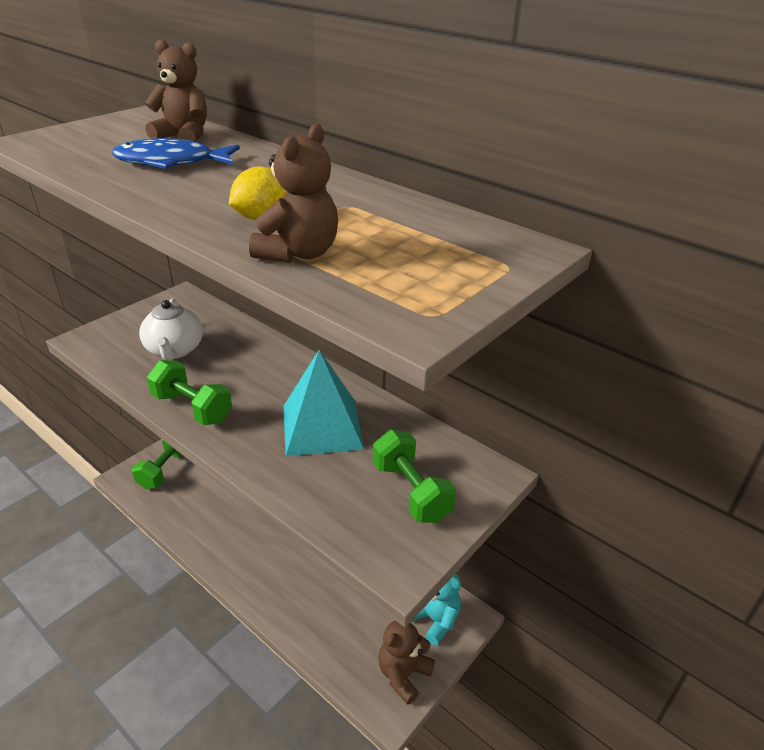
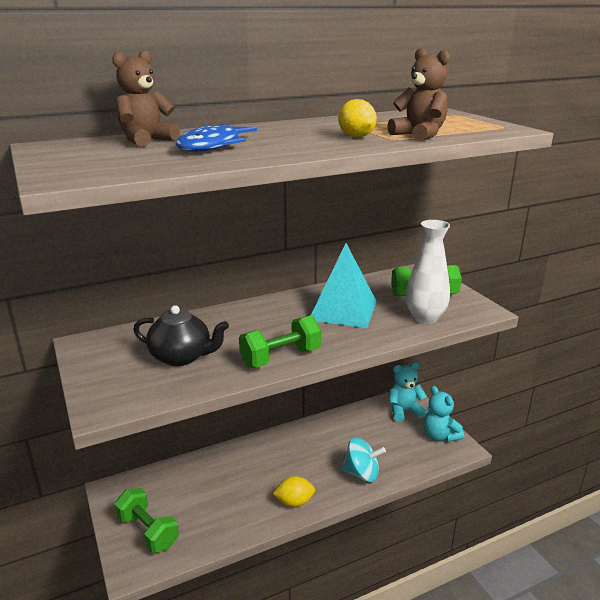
camera: 65 degrees left, 10 degrees down
white teapot [139,298,203,360] -> black teapot [133,305,229,366]
brown teddy bear [378,621,435,705] -> turquoise teddy bear [424,386,464,442]
none -> yellow lemon [273,476,315,507]
none -> turquoise spinning top [342,437,386,482]
none -> white vase [405,220,450,324]

